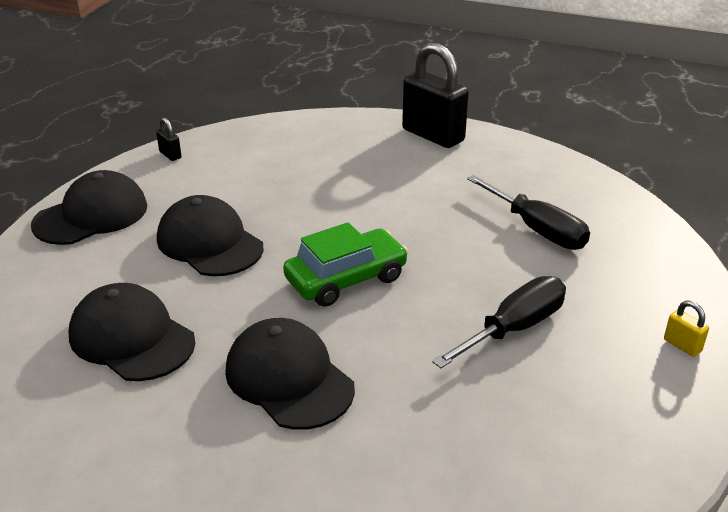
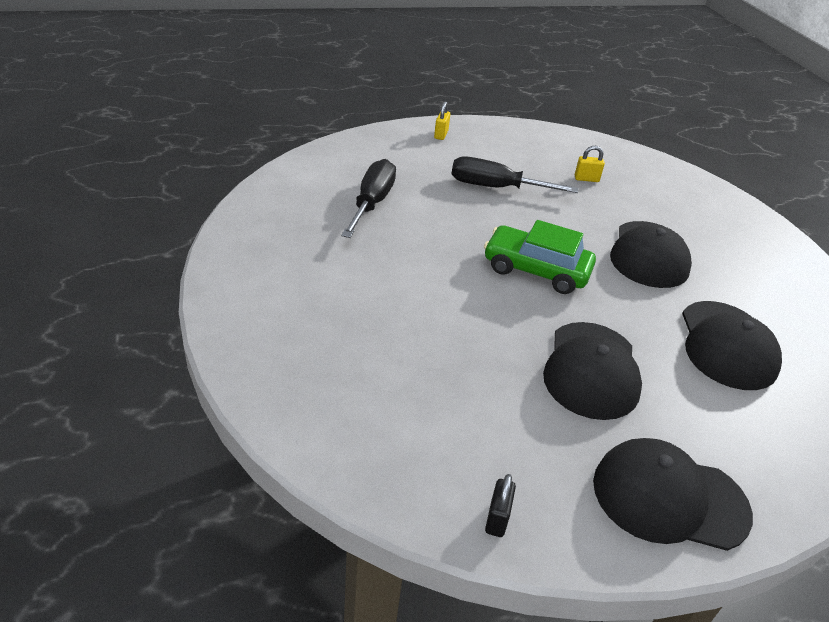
camera: 130 degrees left, 5 degrees up
black padlock [402,43,469,148] -> none
none -> yellow padlock [575,146,605,182]

